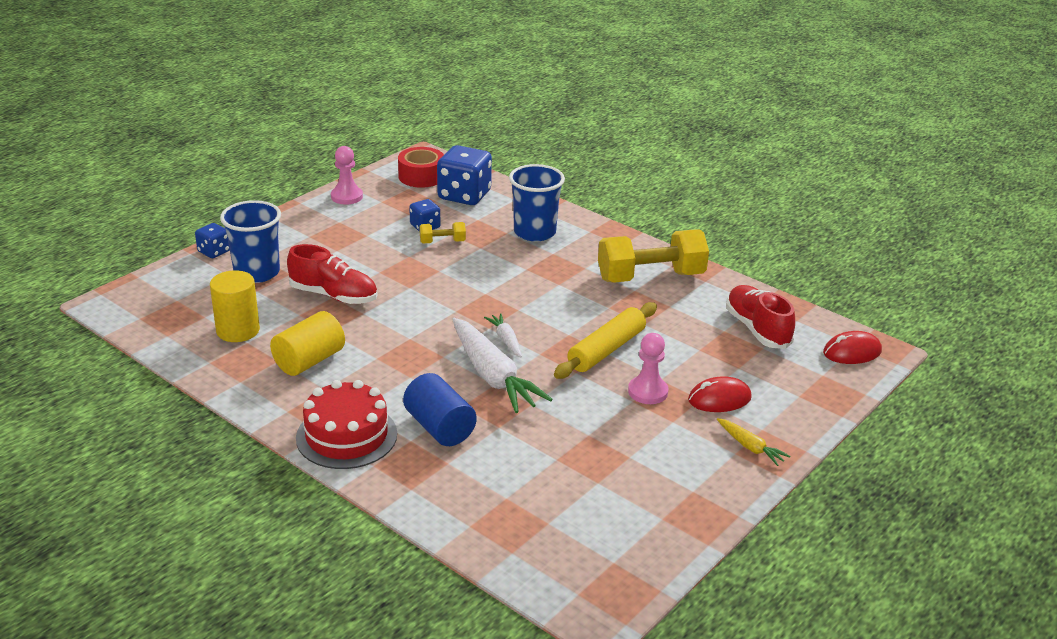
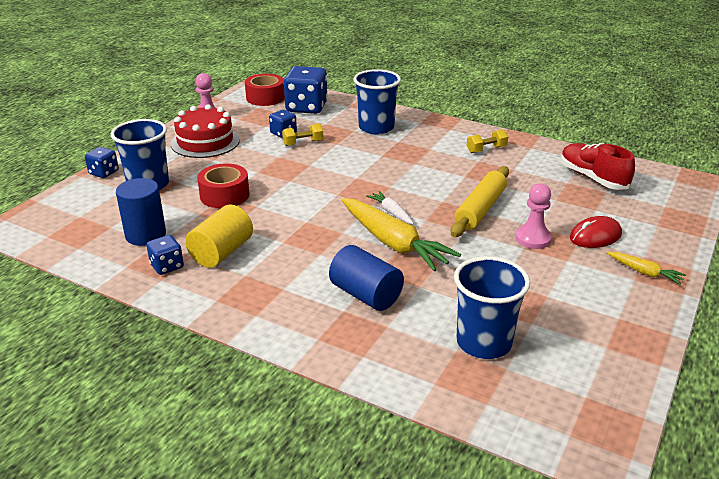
camera: 10 degrees left, 0 degrees up
yellow cylinder [210,270,260,342] -> blue cylinder [116,178,166,246]
red shoe [287,244,377,304] -> red tape [197,164,250,208]
red cake [296,380,397,469] -> red cake moved to [171,104,240,158]
white carrot [452,318,553,413] -> yellow carrot [342,198,461,271]
yellow dumbbell [598,229,709,283] -> yellow dumbbell [467,129,508,153], size x0.45
red mouse [823,331,882,364] -> none
none -> blue dice [146,235,184,275]
none -> blue cup [454,256,530,359]

